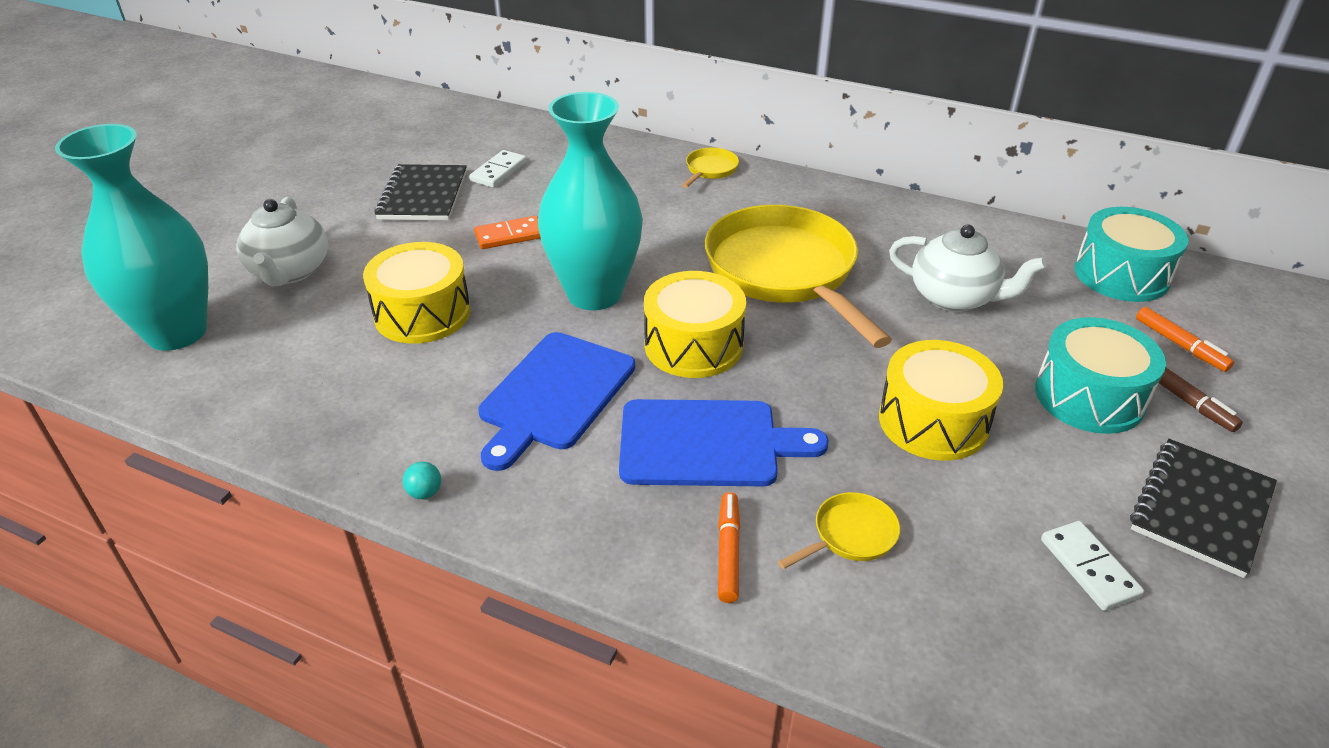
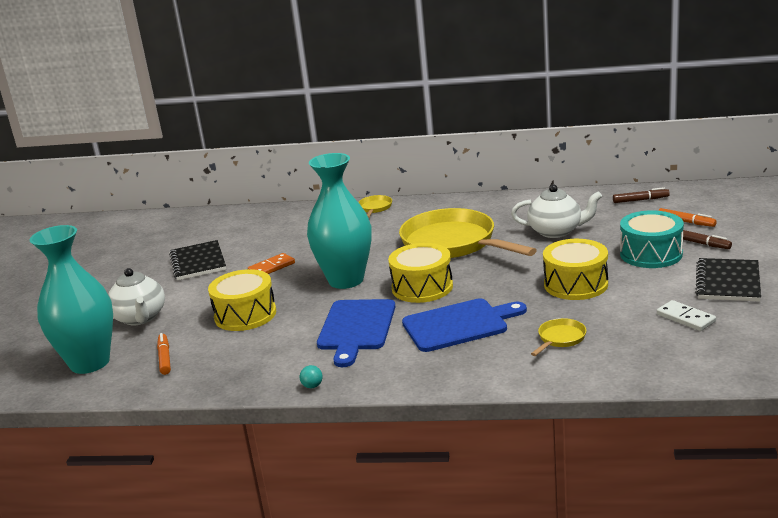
camera: 15 degrees left, 15 degrees down
white domino [469,150,527,188] -> none
orange marker [718,492,740,603] -> orange marker moved to [157,333,171,375]
turquoise drum [1074,207,1189,302] -> brown marker [613,187,670,203]

